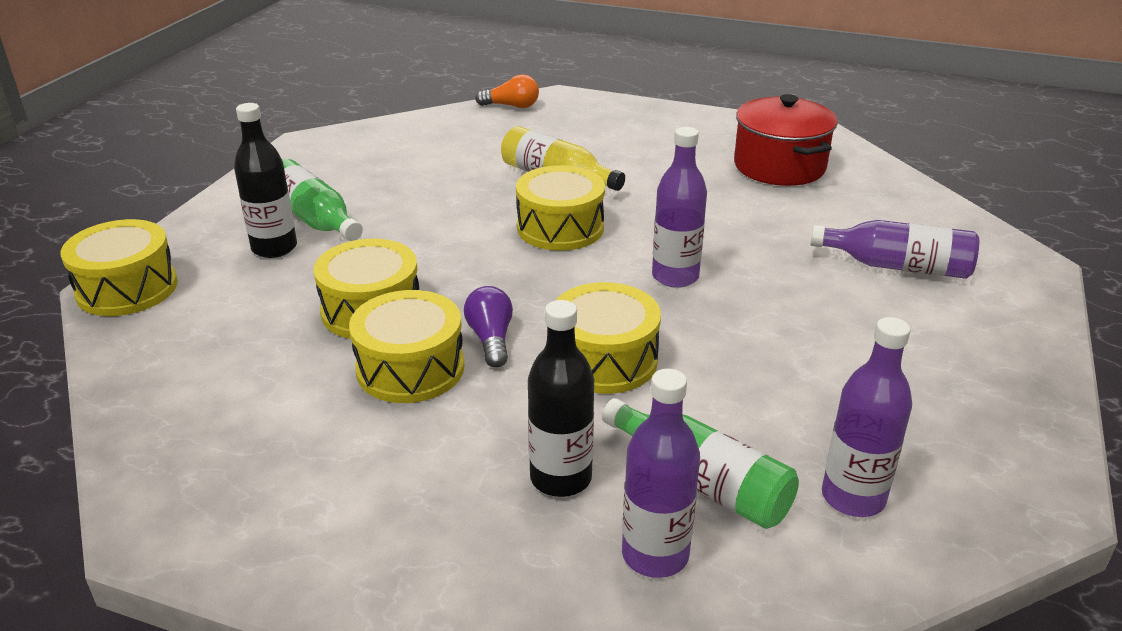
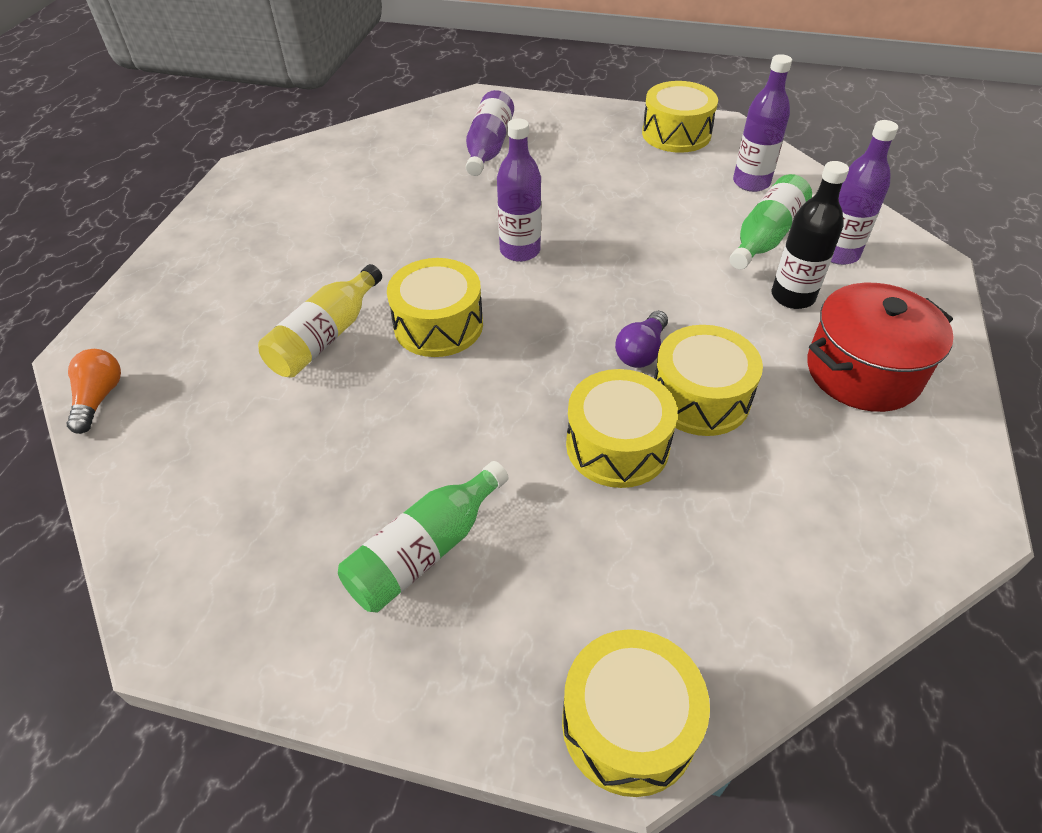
camera: 95 degrees left, 15 degrees up
black bottle [234,103,297,258] -> none
purple light bulb [464,286,513,367] -> purple light bulb turned 45 degrees counterclockwise [615,311,668,368]
yellow drum [555,282,661,394] -> yellow drum moved to [642,81,718,153]
red pot [734,94,838,186] -> red pot moved to [807,283,954,412]

